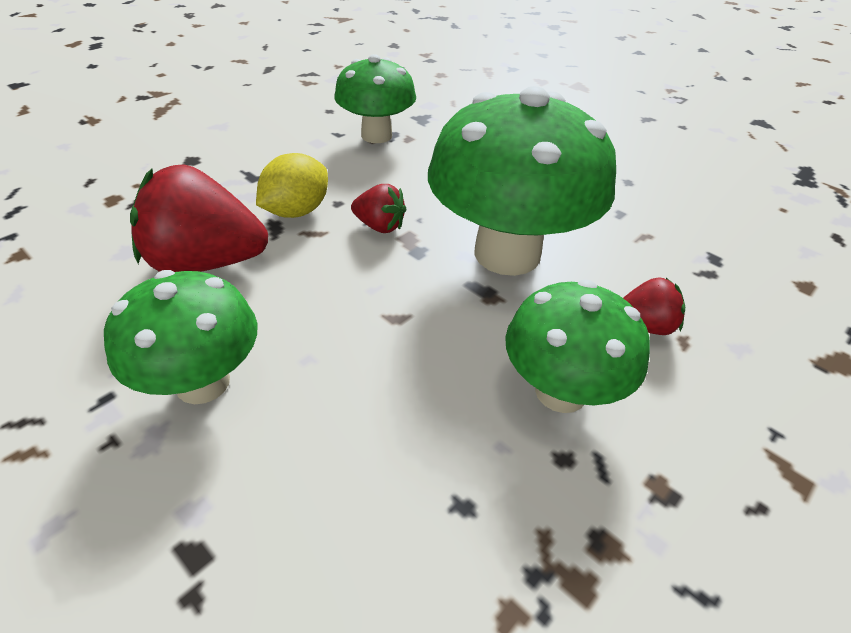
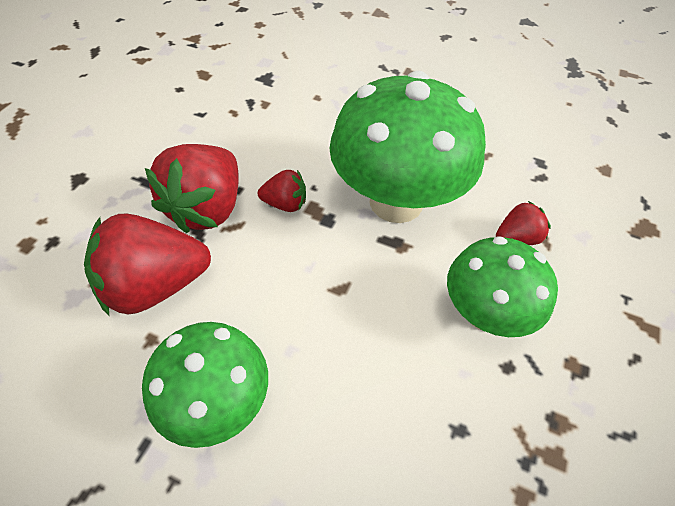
camera: 20 degrees left, 10 degrees up
yellow lemon [256,153,328,218] -> red strawberry [145,144,239,233]
green mushroom [334,54,416,143] -> none

